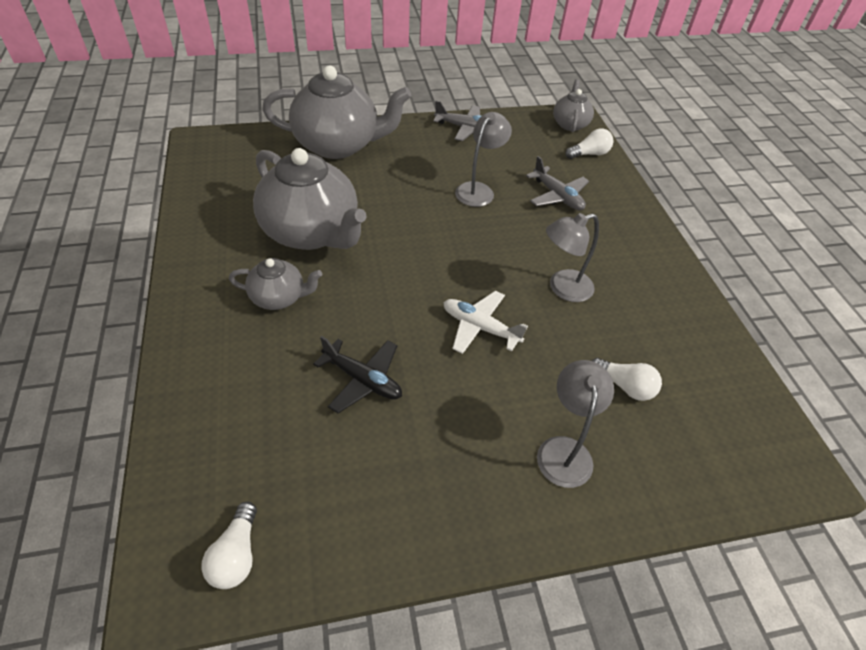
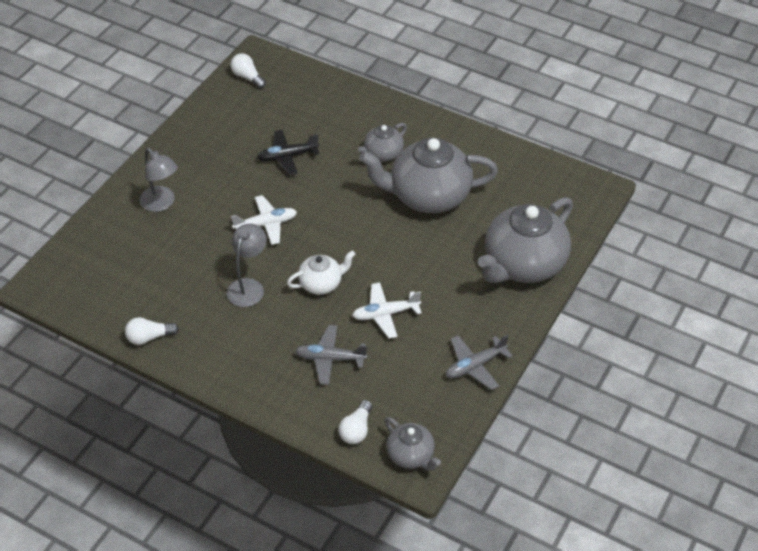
camera: 135 degrees right, 0 degrees up
grey lamp [455,112,512,207] -> white plane [352,282,422,339]
white light bulb [592,358,662,401] -> white light bulb moved to [125,317,179,345]
none -> white teapot [287,251,355,295]

